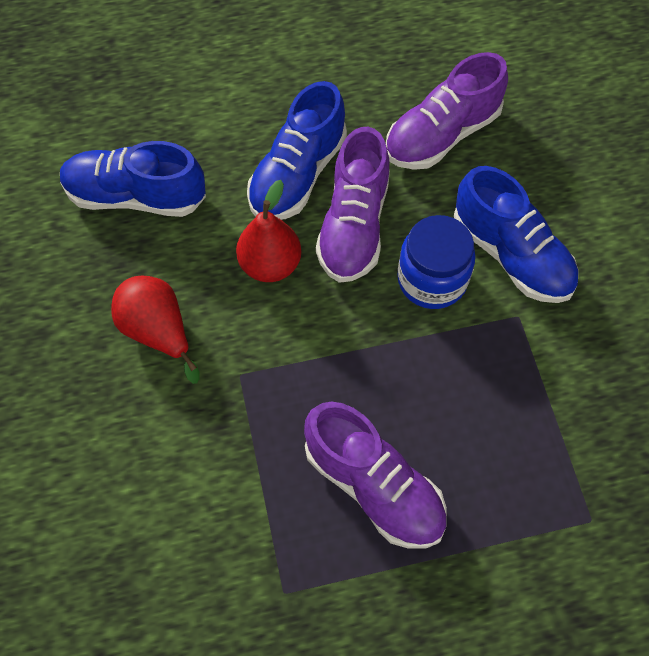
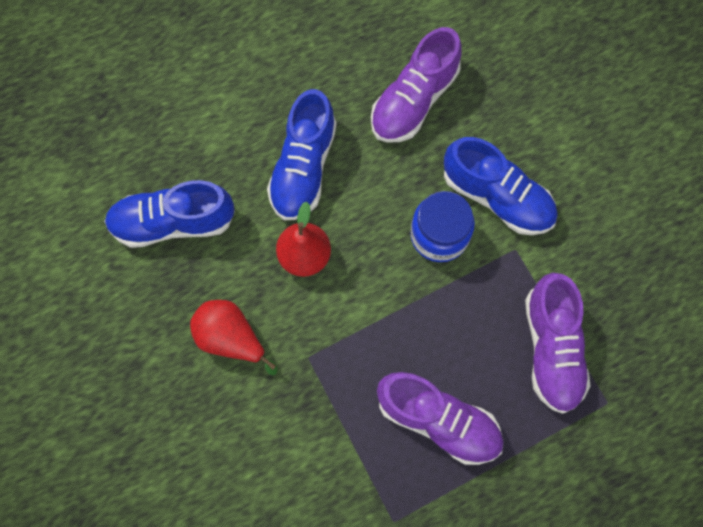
camera: 15 degrees left, 10 degrees up
purple shoe [316,127,390,283] -> purple shoe moved to [525,273,590,414]

